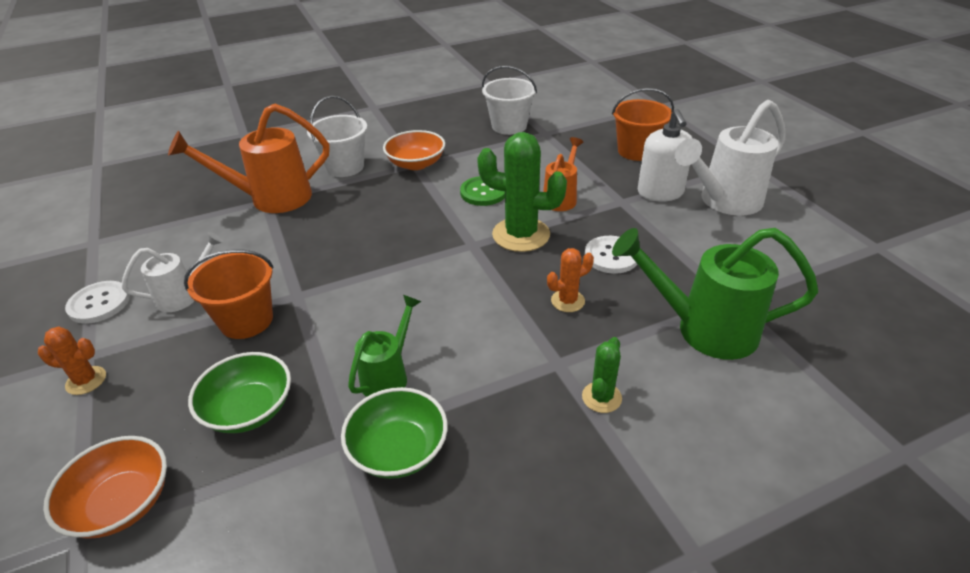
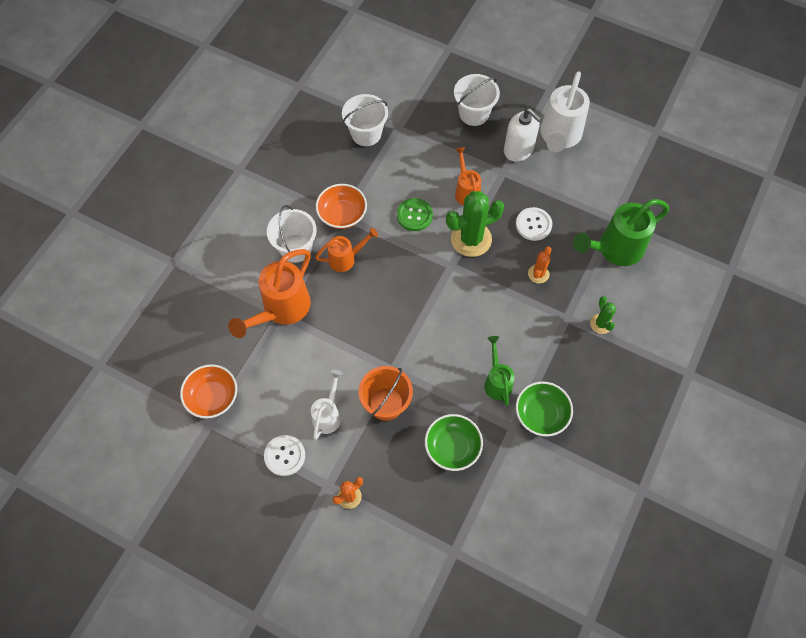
camera: 40 degrees left, 25 degrees up
orange bowl [43,436,167,539] -> orange bowl moved to [180,364,237,419]
orange bucket [612,88,674,161] -> white bucket [454,74,500,126]
none -> orange watering can [315,228,378,272]

